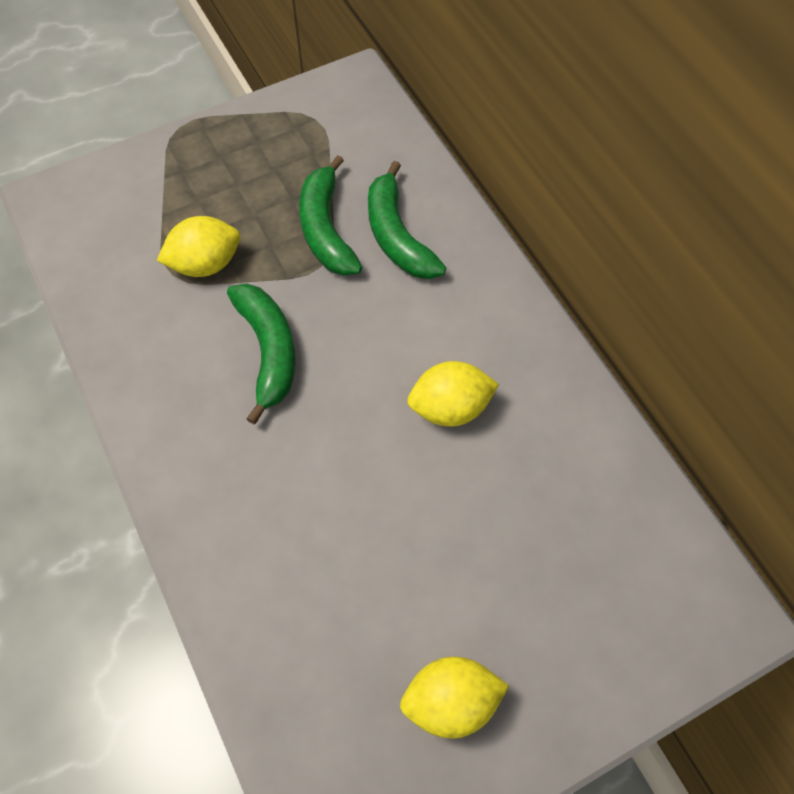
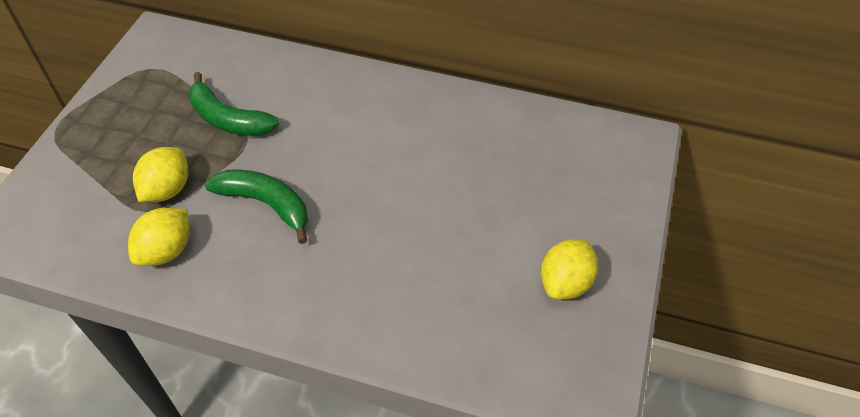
camera: 45 degrees left, 10 degrees down
green banana [368,161,446,279] -> none
yellow lemon [407,361,499,427] -> yellow lemon moved to [128,208,190,266]

